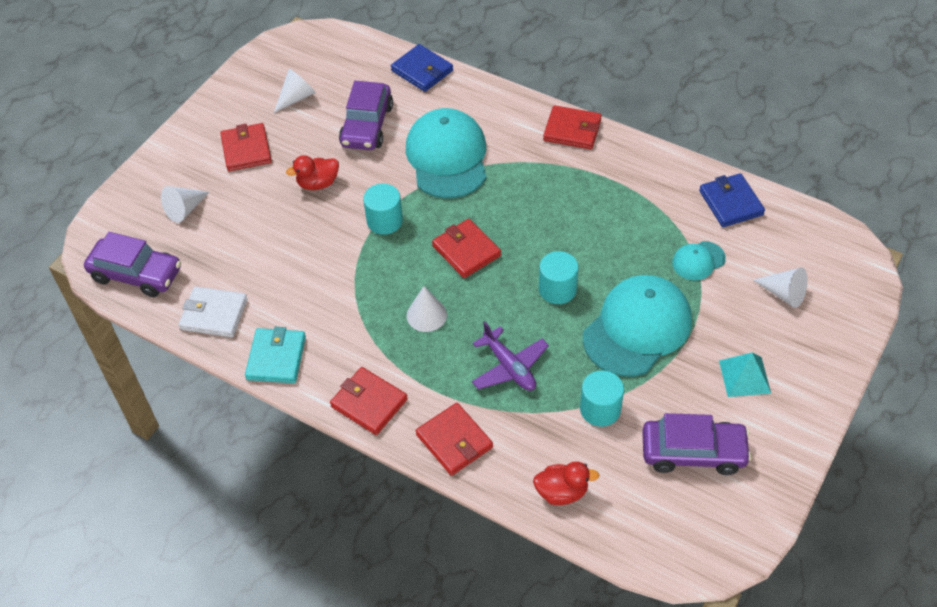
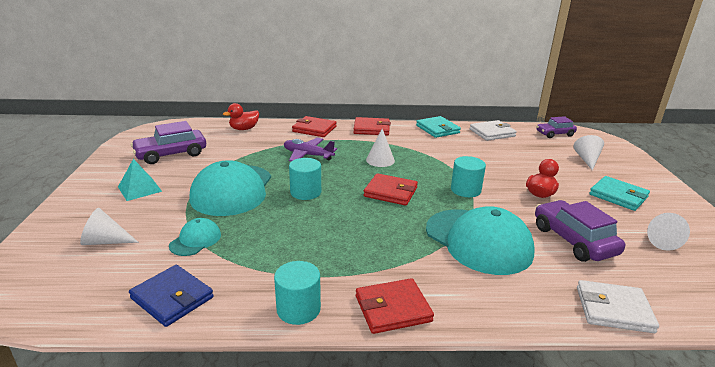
camera: 145 degrees right, 25 degrees down
purple car [84,232,181,297] -> purple car [536,116,577,138], size x0.64
red wallet [220,123,272,171] -> turquoise wallet [589,176,650,211]
blue wallet [391,44,453,92] -> white wallet [577,280,659,333]
turquoise cylinder [580,370,624,427] -> turquoise cylinder moved to [274,261,321,325]

